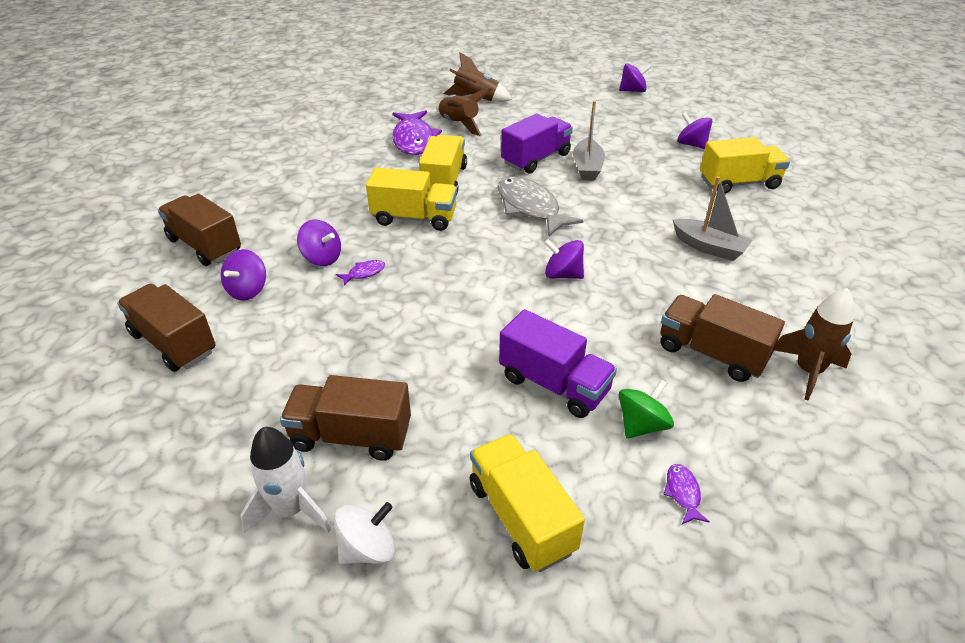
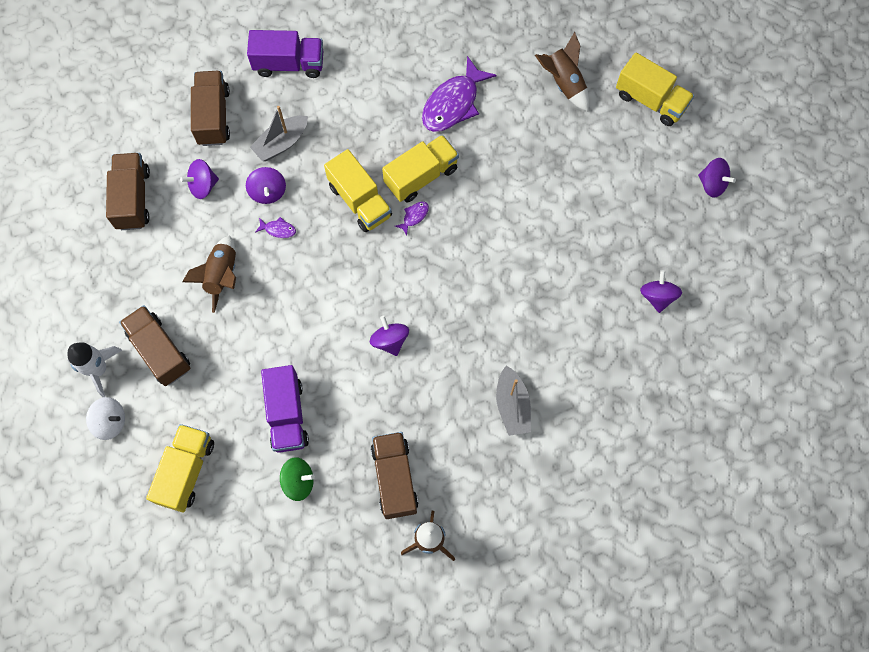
camera: 45 degrees right, 30 degrees up
brown rocket [437,88,491,136] -> brown rocket moved to [182,236,236,313]
grey fish [497,176,584,236] -> none
purple truck [501,114,573,174] -> purple truck moved to [247,30,323,78]
grey boat [573,101,605,181] -> grey boat moved to [250,106,308,161]
purple fish [663,464,710,524] -> purple fish moved to [395,201,429,236]
yellow truck [700,137,790,194] -> yellow truck moved to [616,52,694,126]

